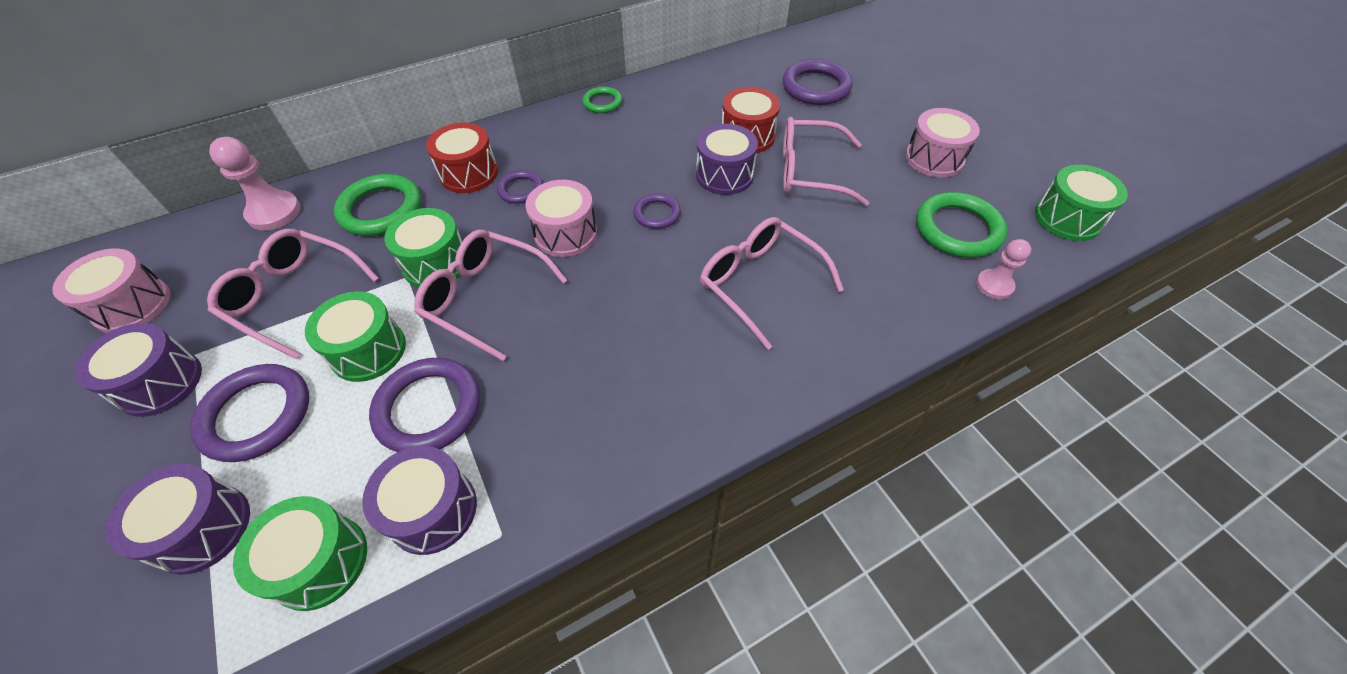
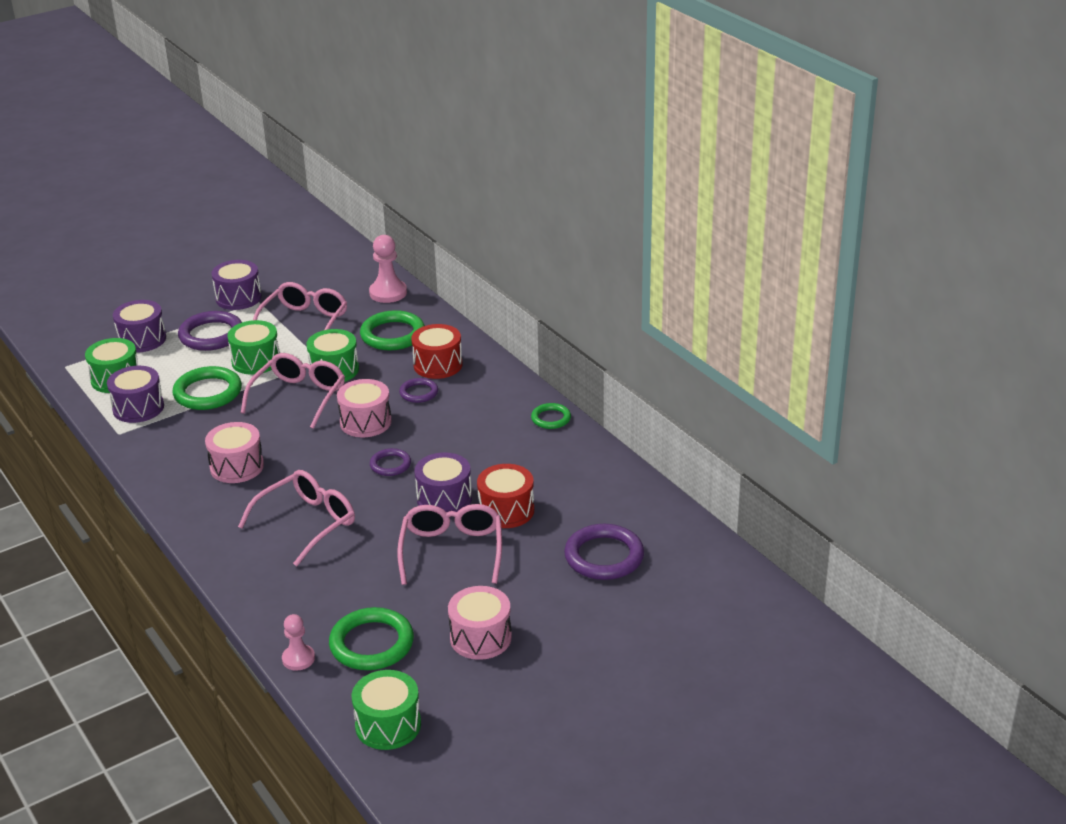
camera: 85 degrees right, 20 degrees down
pink drum [52,248,171,333] -> pink drum moved to [205,422,264,483]
purple ring [369,358,480,452] -> green ring [173,366,242,410]

